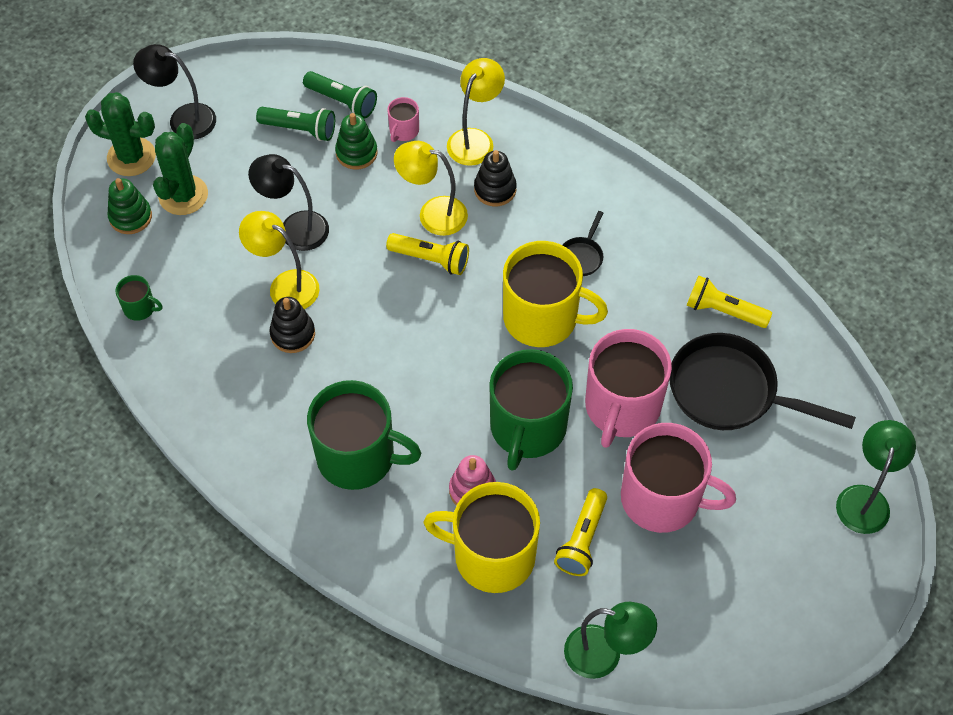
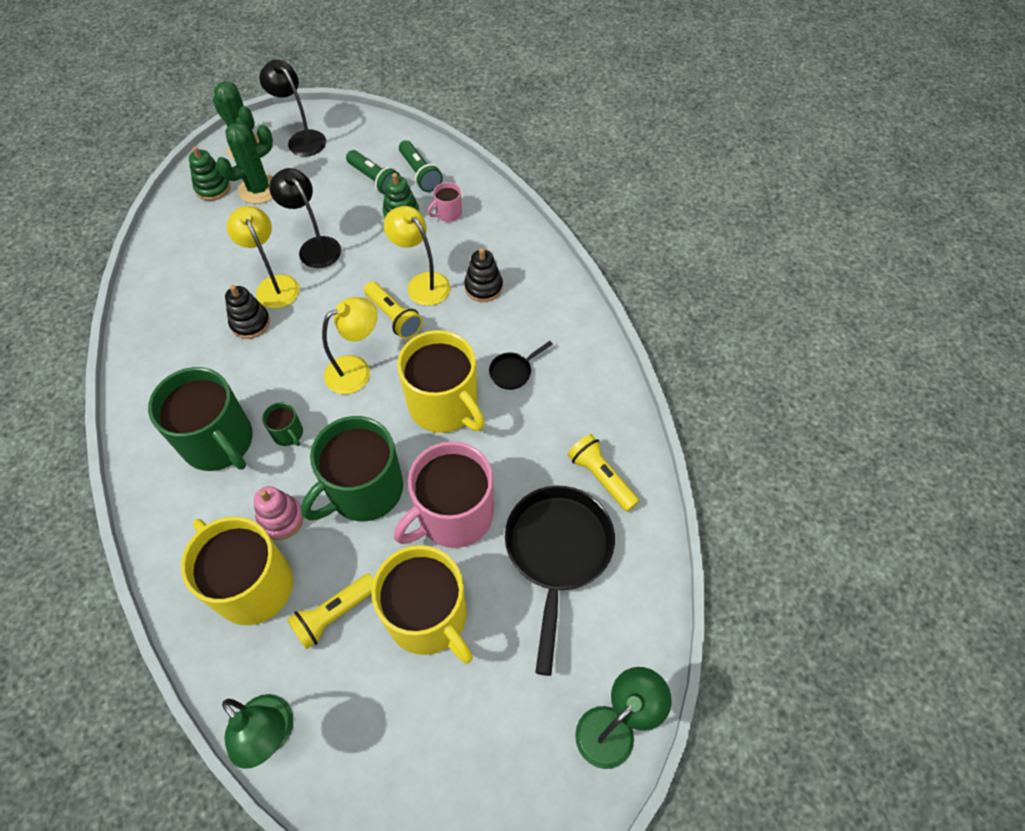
camera: 30 degrees right, 0 degrees up
green mug [116,275,163,321] -> green mug moved to [262,402,303,446]
yellow lamp [447,58,505,166] -> yellow lamp moved to [322,297,378,394]
pink mug [621,423,736,533] -> yellow mug [371,545,473,664]
black pan [670,333,856,430] -> black pan turned 45 degrees clockwise [505,486,615,676]

